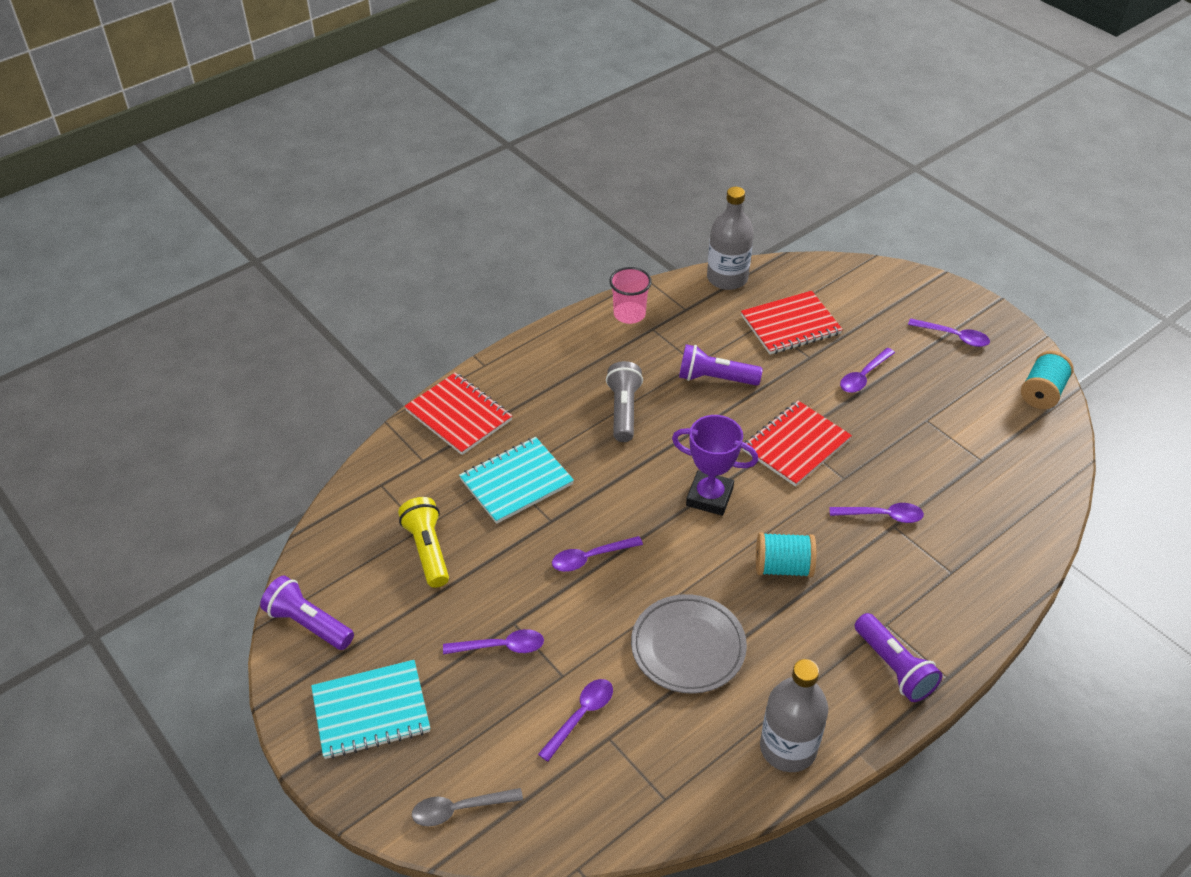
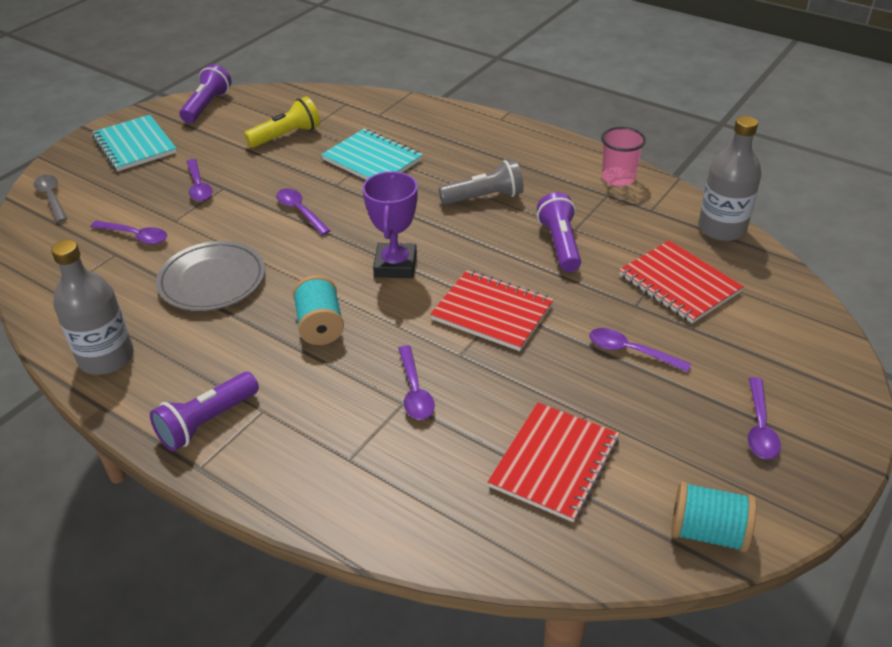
camera: 75 degrees right, 5 degrees down
red notebook [404,373,513,455] -> red notebook moved to [488,402,619,522]

